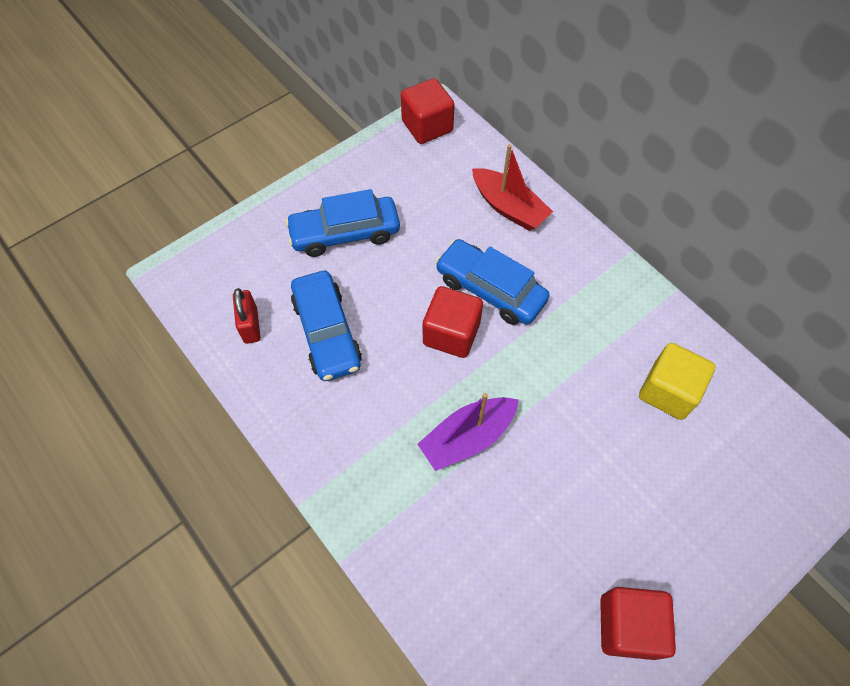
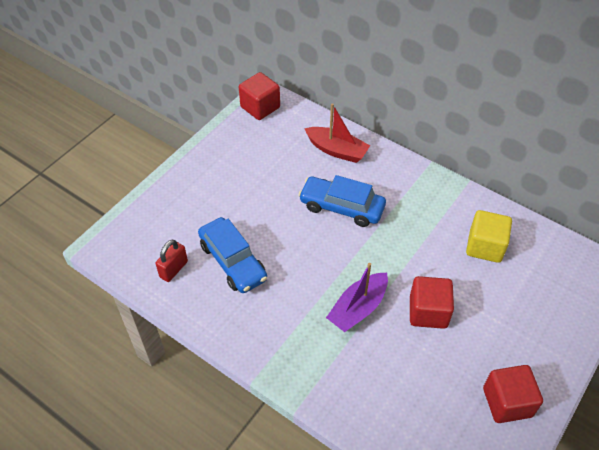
camera: 15 degrees left, 10 degrees down
red padlock [233,288,261,344] -> red padlock turned 60 degrees clockwise [155,240,188,282]
blue car [285,189,400,257] -> none
red cube [423,286,483,358] -> red cube moved to [410,276,454,329]

